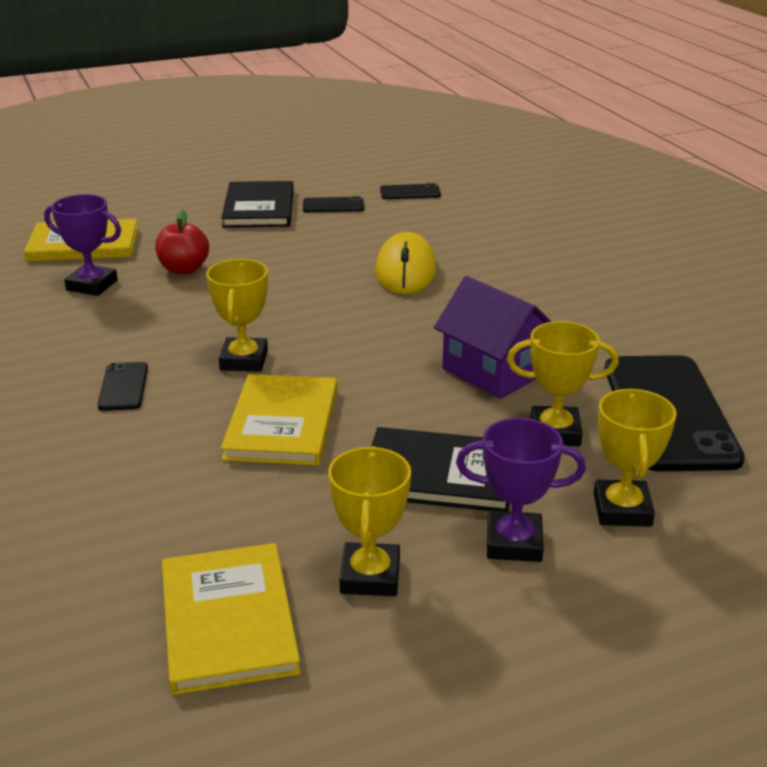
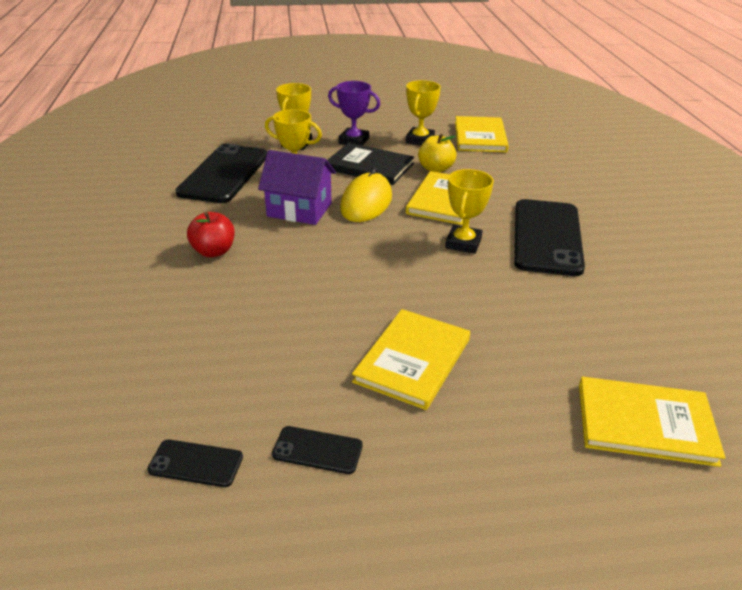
camera: 165 degrees left, 5 degrees up
purple trophy [44,194,121,296] -> none
black phone [97,362,148,411] -> black phone [514,199,585,276], size x2.24
red apple [155,210,209,274] -> red apple moved to [187,212,235,257]
black book [221,181,294,228] -> none
yellow mouse [375,232,436,294] -> yellow mouse moved to [340,167,392,222]
purple house [434,276,552,399] -> purple house turned 45 degrees counterclockwise [258,150,336,225]
none -> yellow book [352,309,470,410]
none -> yellow apple [418,134,456,173]

